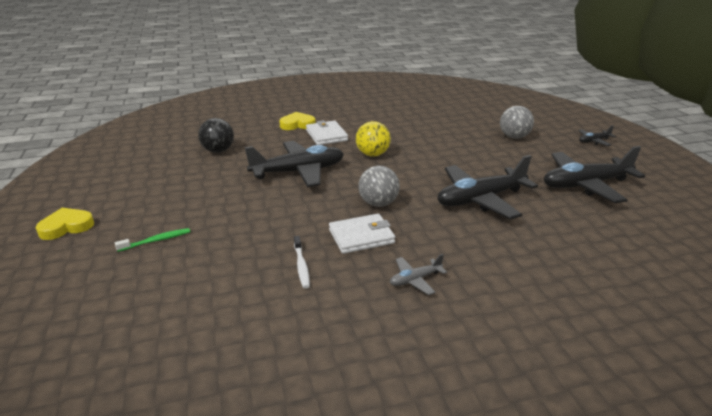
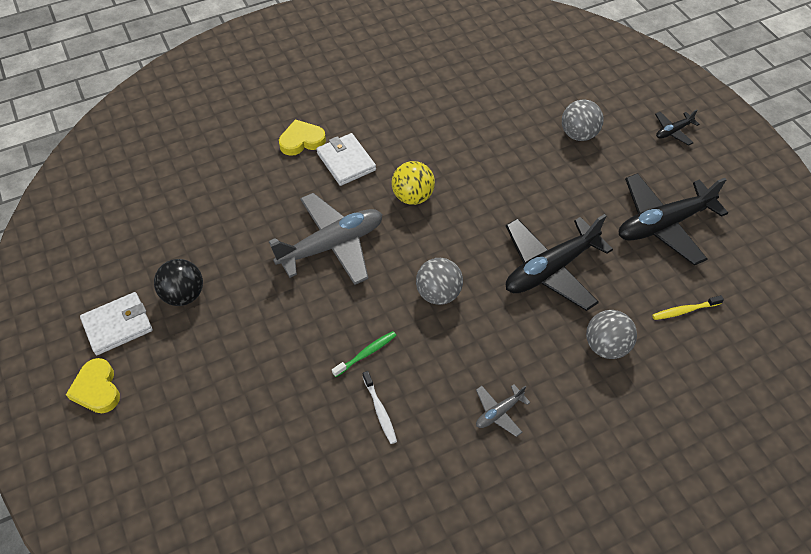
camera: 10 degrees left, 25 degrees up
yellow heart [36,208,94,240] -> yellow heart turned 75 degrees counterclockwise [66,358,120,413]
green toothbrush [115,228,190,252] -> green toothbrush moved to [332,331,397,377]
black ball [198,118,234,153] -> black ball moved to [154,259,203,306]
black plane [245,141,344,187] -> grey plane [269,193,382,285]
white wallet [329,214,395,254] -> white wallet moved to [80,292,153,355]
none -> grey ball [586,310,637,359]
none -> yellow toothbrush [652,295,724,320]

